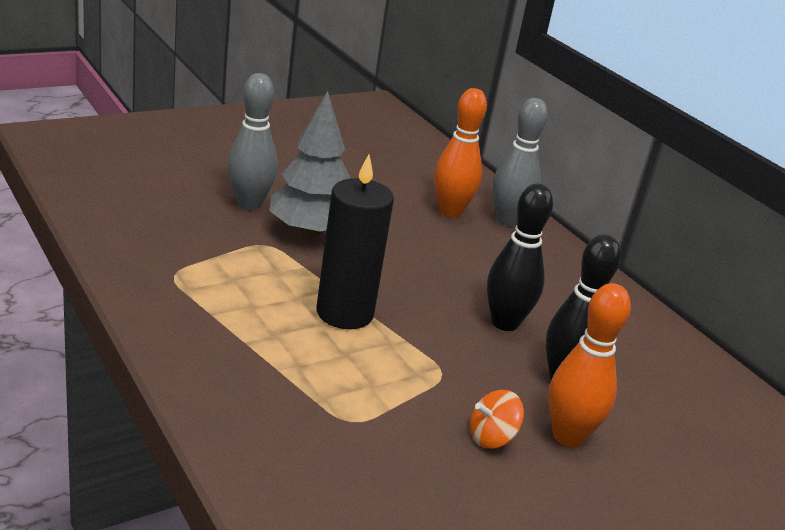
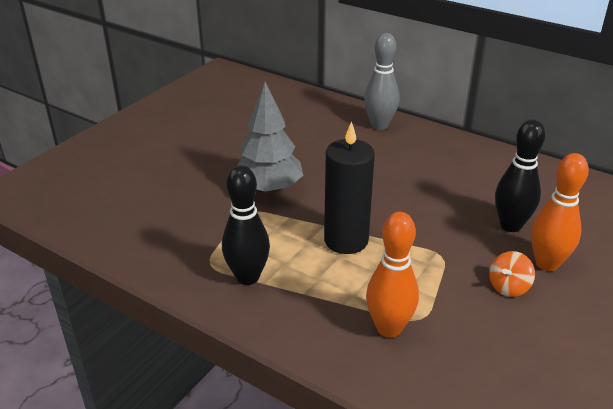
camera: 20 degrees left, 5 degrees up
grey bowling pin [227,73,278,210] -> none
orange bowling pin [434,88,487,217] -> orange bowling pin moved to [366,212,419,338]
black bowling pin [487,184,553,331] -> black bowling pin moved to [222,165,270,285]

